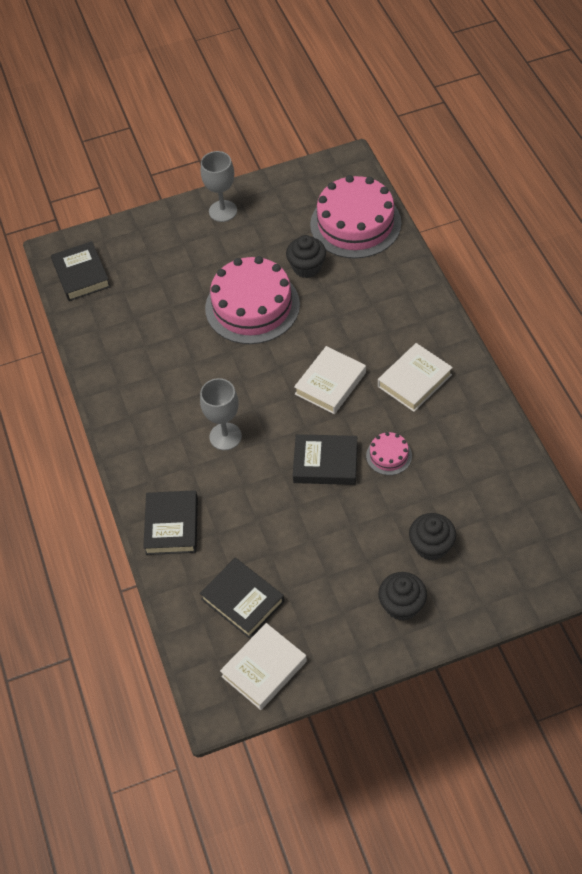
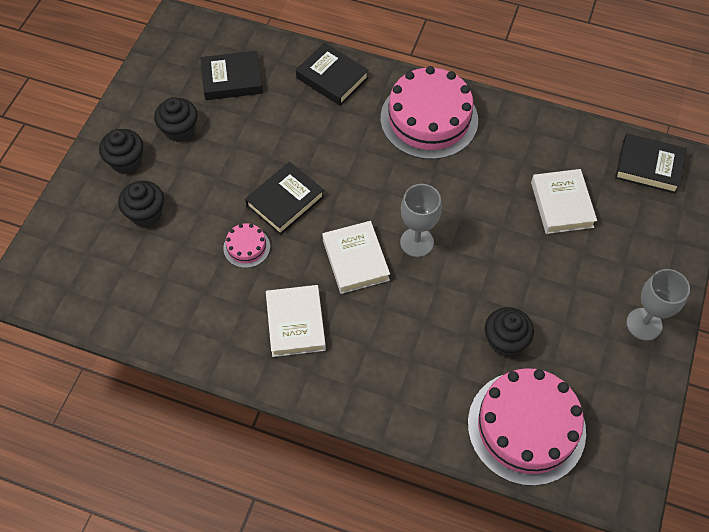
camera: 125 degrees right, 5 degrees up
grey goblet [200,378,242,450] -> grey goblet moved to [400,184,442,257]
pink cake [205,256,300,344] -> pink cake moved to [381,66,478,159]
white book [220,623,307,710] -> white book moved to [531,169,597,234]
none -> black cupcake [154,97,197,142]

